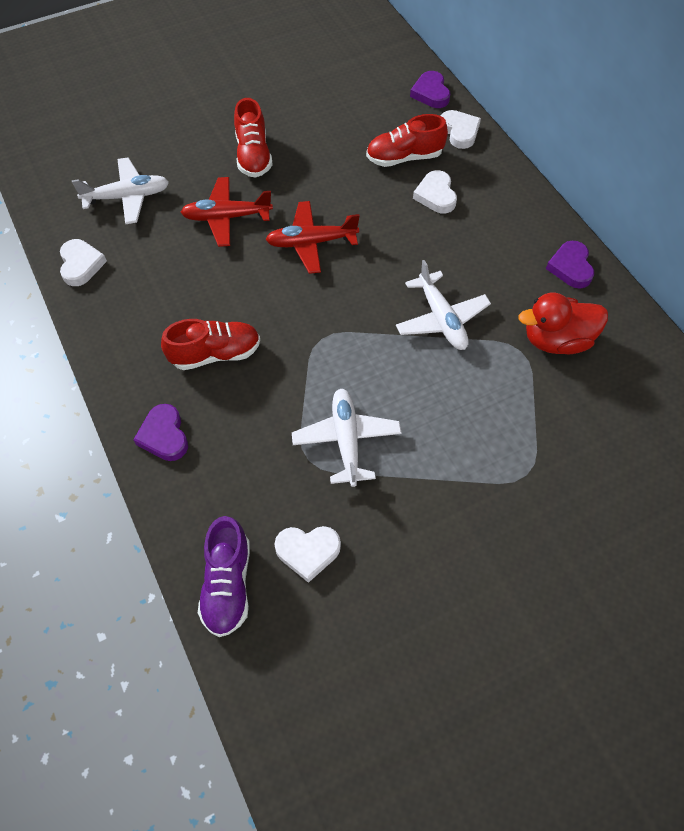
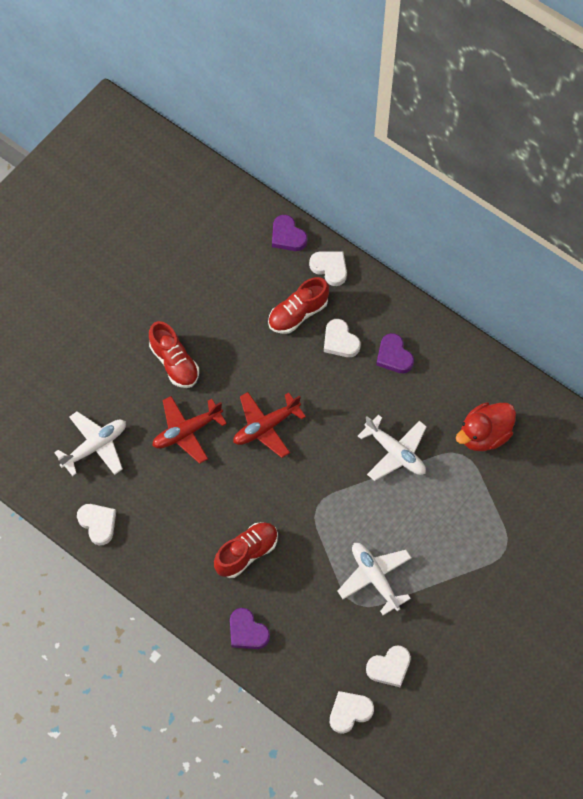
camera: 25 degrees left, 5 degrees up
purple shoe [198,516,250,637] -> white heart [330,691,374,734]
purple heart [546,241,594,289] -> purple heart moved to [376,333,414,373]

